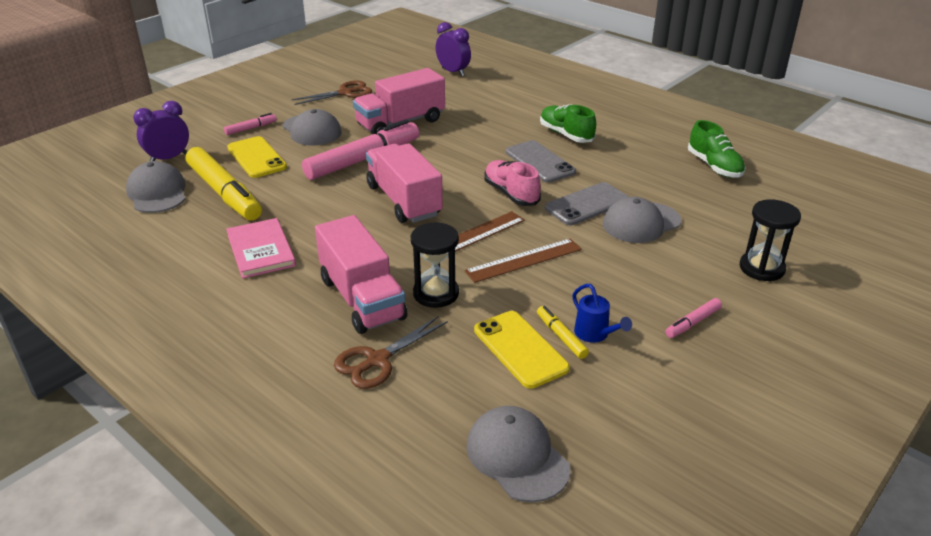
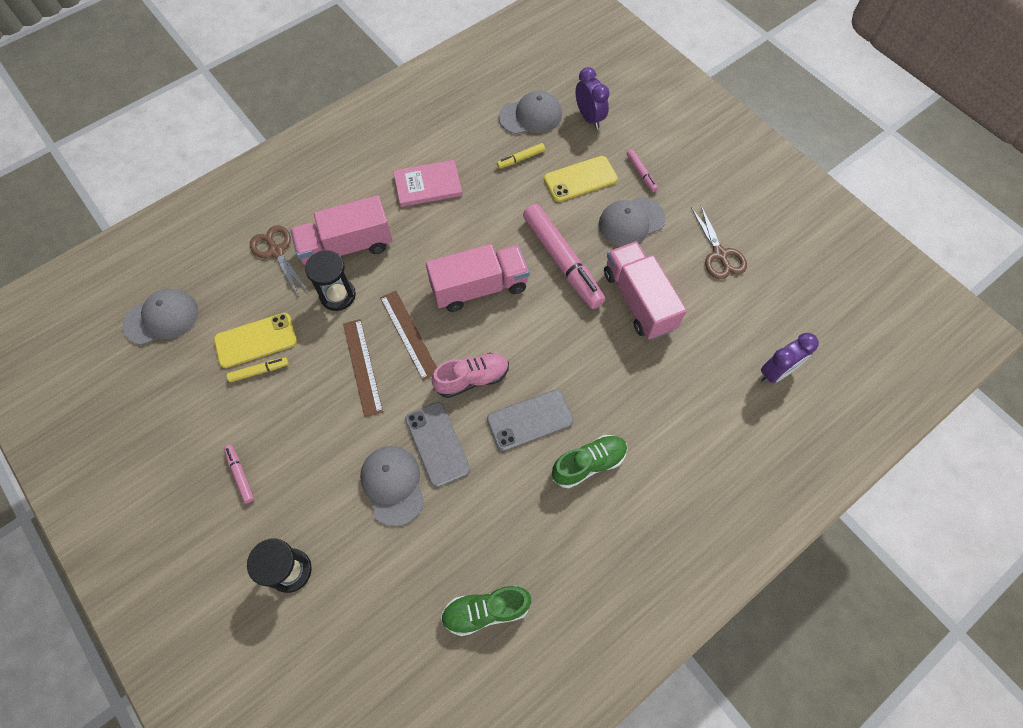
camera: 100 degrees right, 30 degrees up
yellow marker [186,147,262,221] -> yellow marker [497,143,545,169], size x0.44
blue watering can [572,284,632,343] -> none

